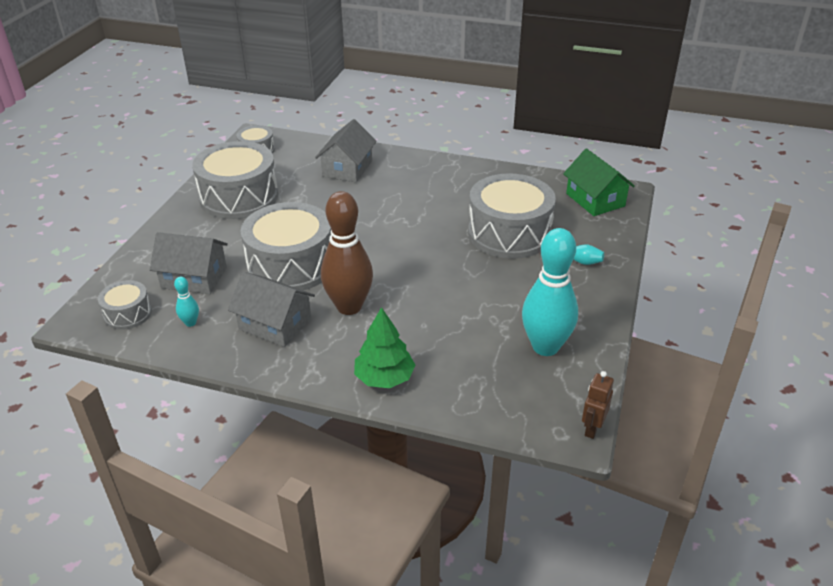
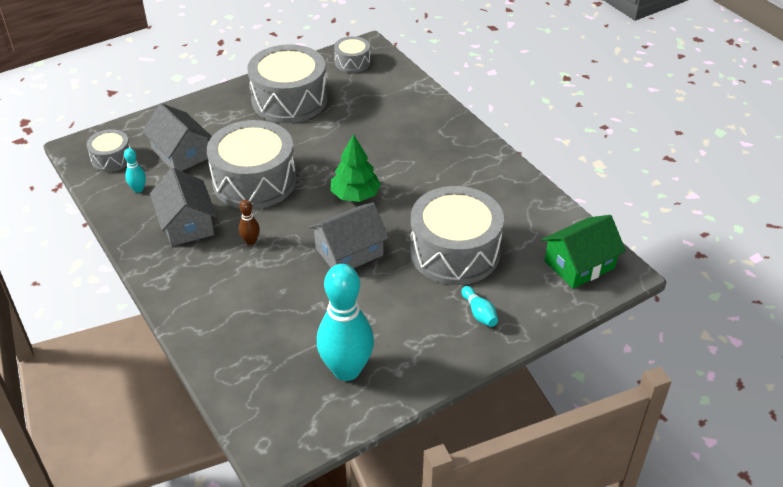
camera: 40 degrees right, 5 degrees up
grey house [315,119,377,182] -> grey house moved to [309,202,389,268]
brown bowling pin [321,191,373,315] -> brown bowling pin [239,200,260,245], size x0.42
green tree [354,307,416,388] -> green tree moved to [331,134,381,202]
green house [563,148,635,216] -> green house turned 45 degrees clockwise [542,215,626,289]
brown robot [582,371,614,439] -> none

